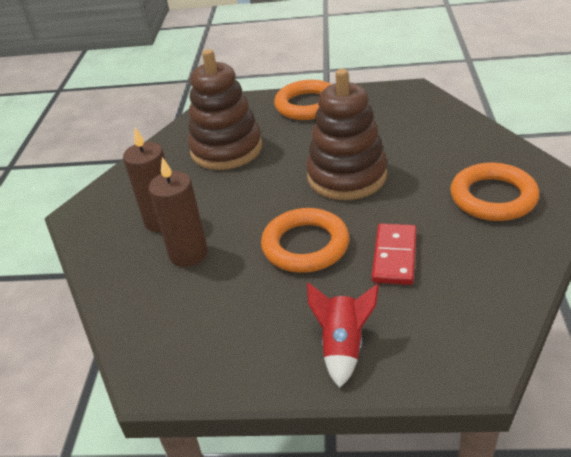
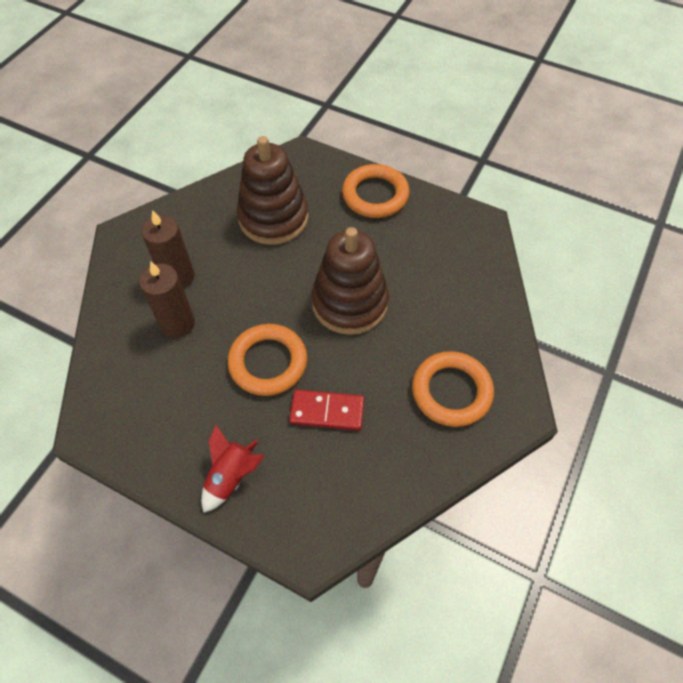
camera: 20 degrees right, 20 degrees up
red domino [372,224,417,285] -> red domino turned 60 degrees clockwise [289,389,364,431]

